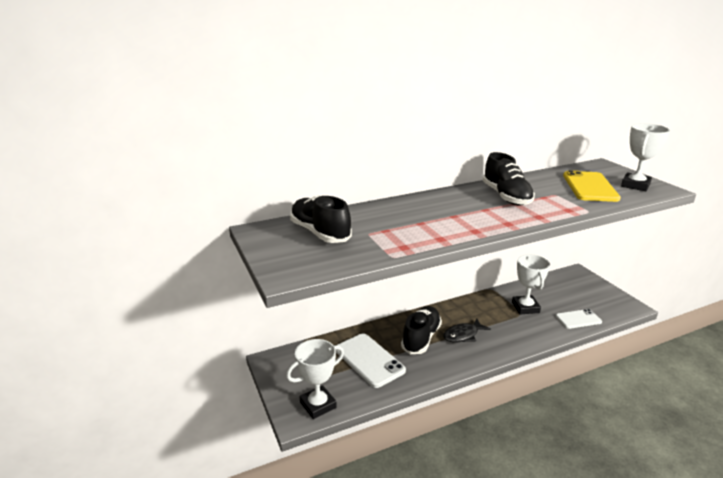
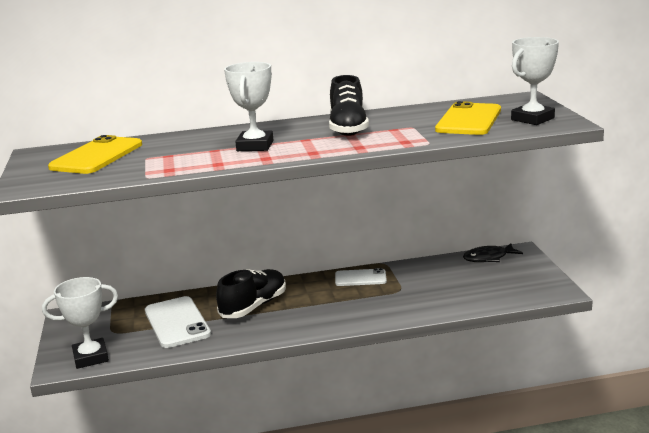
camera: 15 degrees right, 5 degrees down
black shoe [290,195,352,243] -> yellow phone [48,135,142,174]
black fish [443,318,491,342] -> black fish moved to [463,243,523,262]
white trophy [512,254,550,314] -> white trophy moved to [224,62,273,151]
white phone [555,309,602,329] -> white phone moved to [335,268,387,286]

